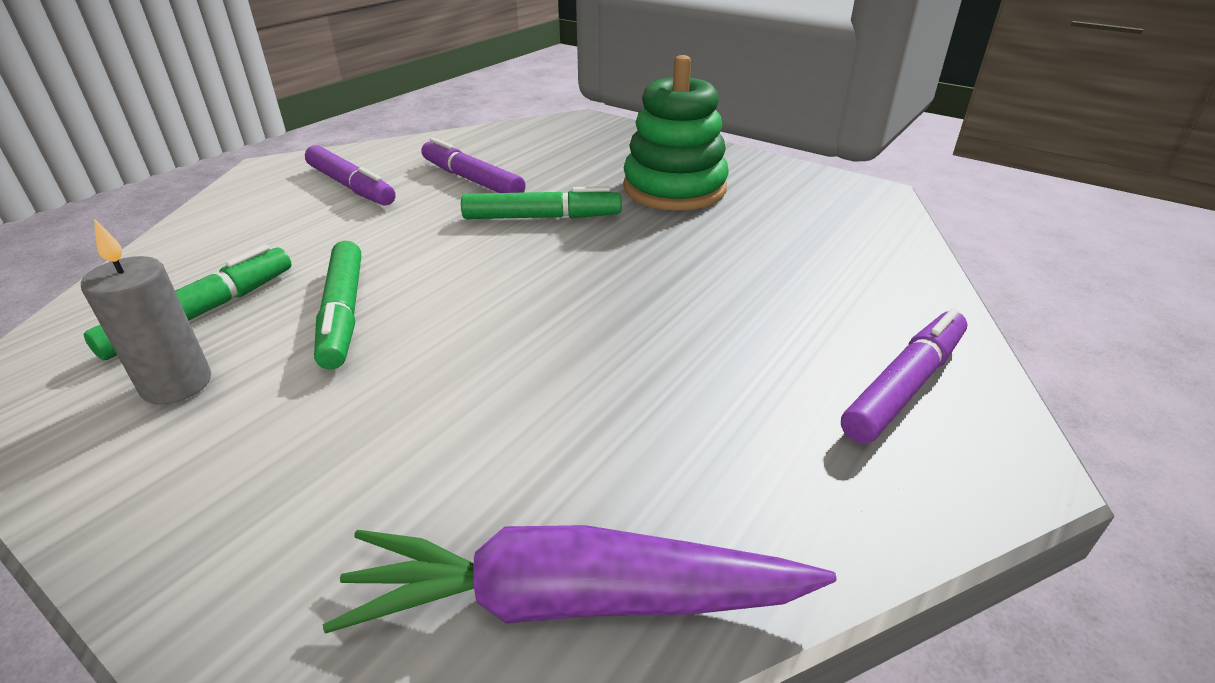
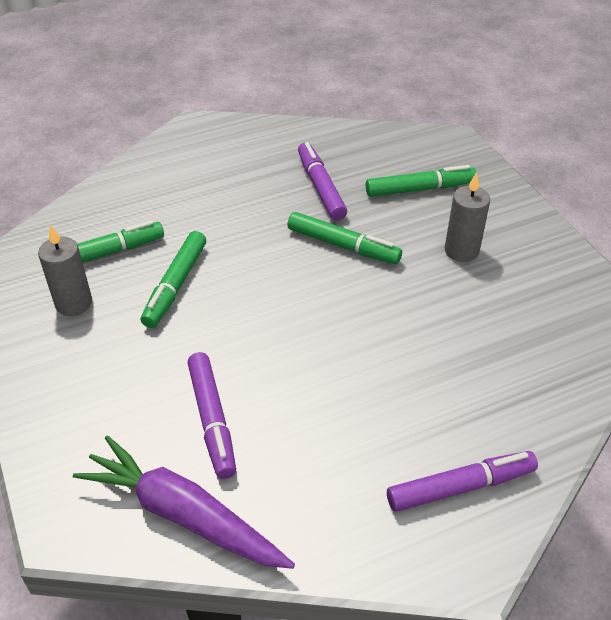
camera: 30 degrees right, 10 degrees up
purple marker [305,145,396,206] -> purple marker moved to [188,352,236,479]
green stacking toy [623,55,729,211] -> grey candle [445,172,490,262]
none -> green marker [366,165,477,197]

